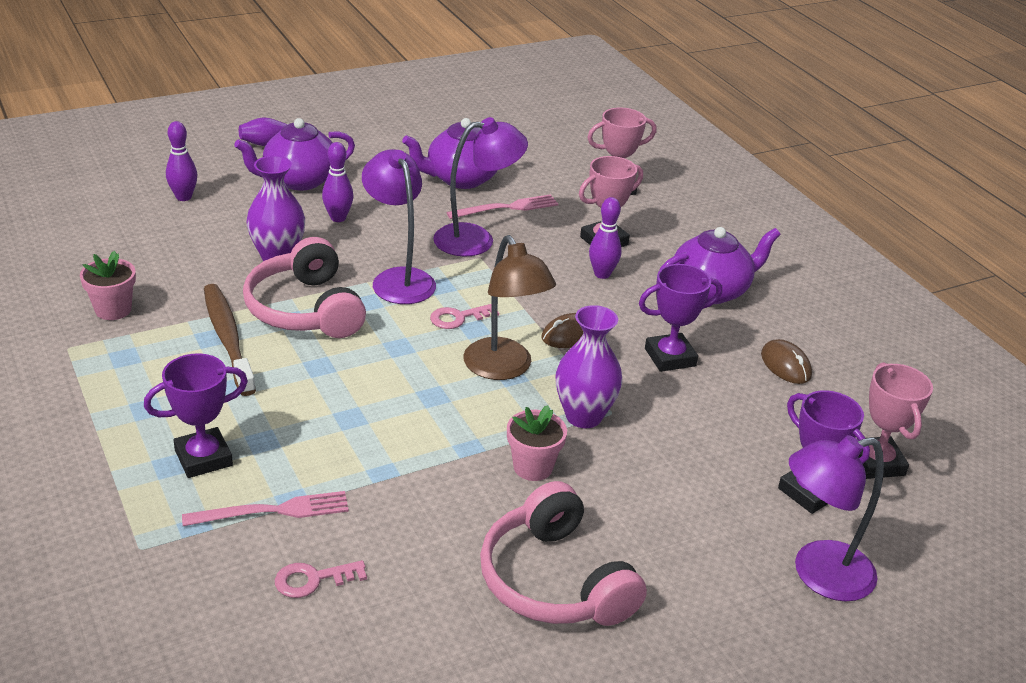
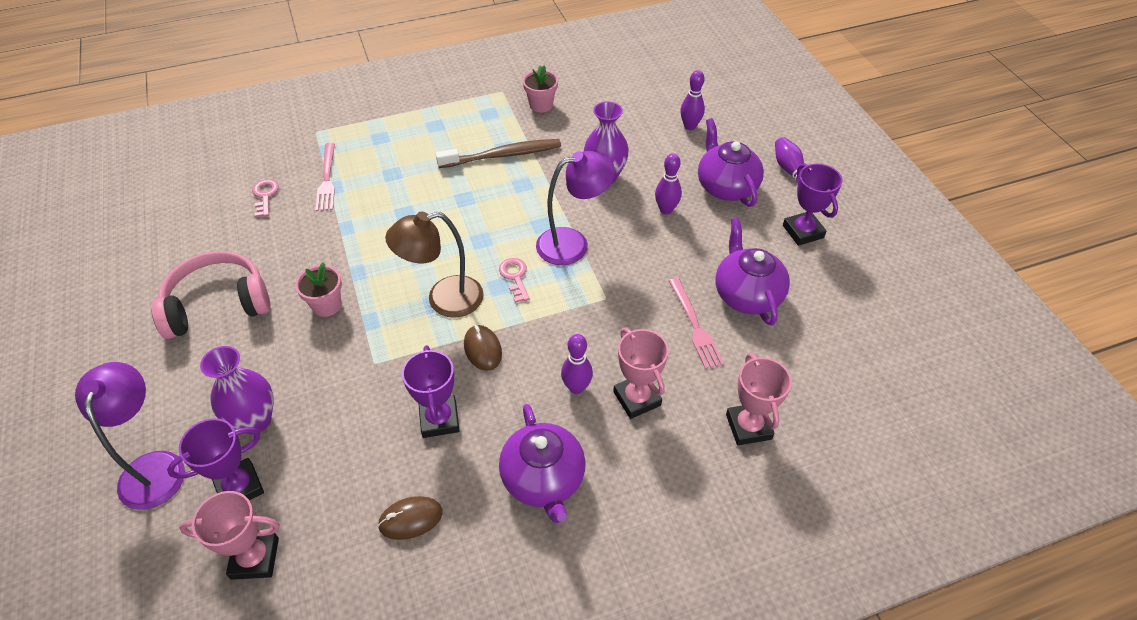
camera: 100 degrees right, 15 degrees up
purple trophy [144,353,248,478] -> purple trophy moved to [783,163,842,246]
pink headphones [243,237,366,338] -> none
purple lamp [433,117,528,257] -> none
purple vase [556,305,622,428] -> purple vase moved to [200,346,274,434]

